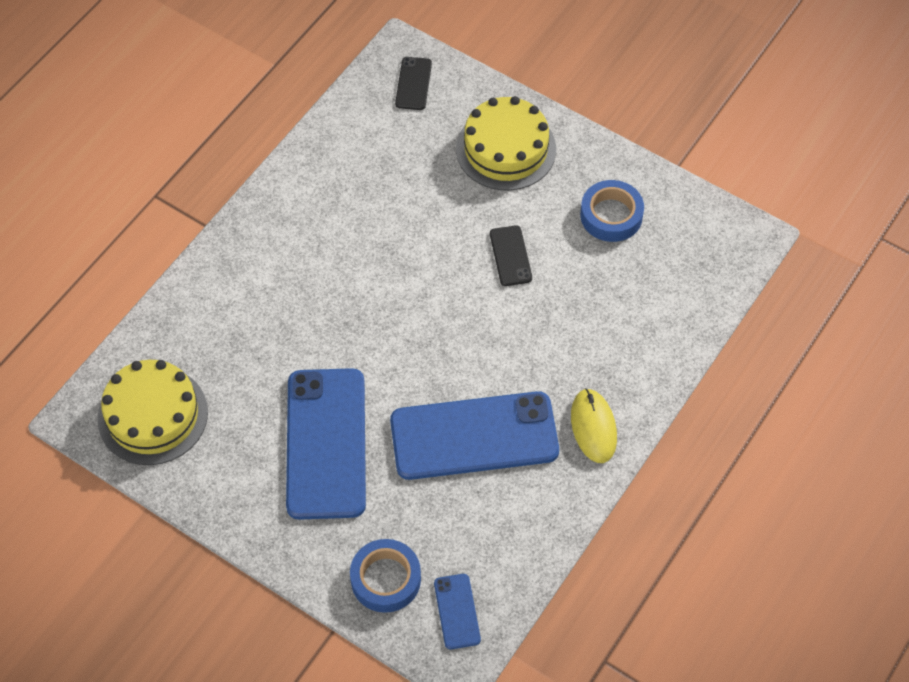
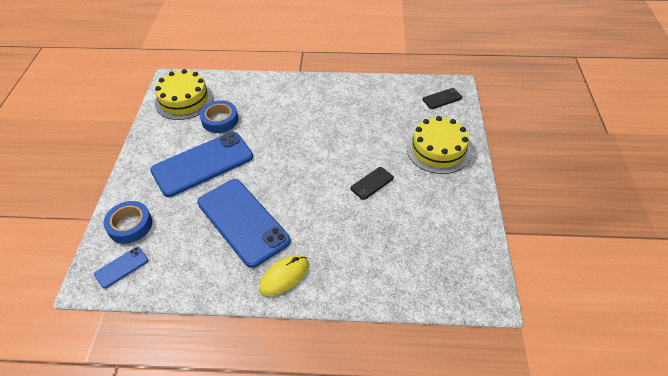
camera: 60 degrees right, 10 degrees down
blue tape [580,180,644,242] -> blue tape moved to [200,100,238,133]

